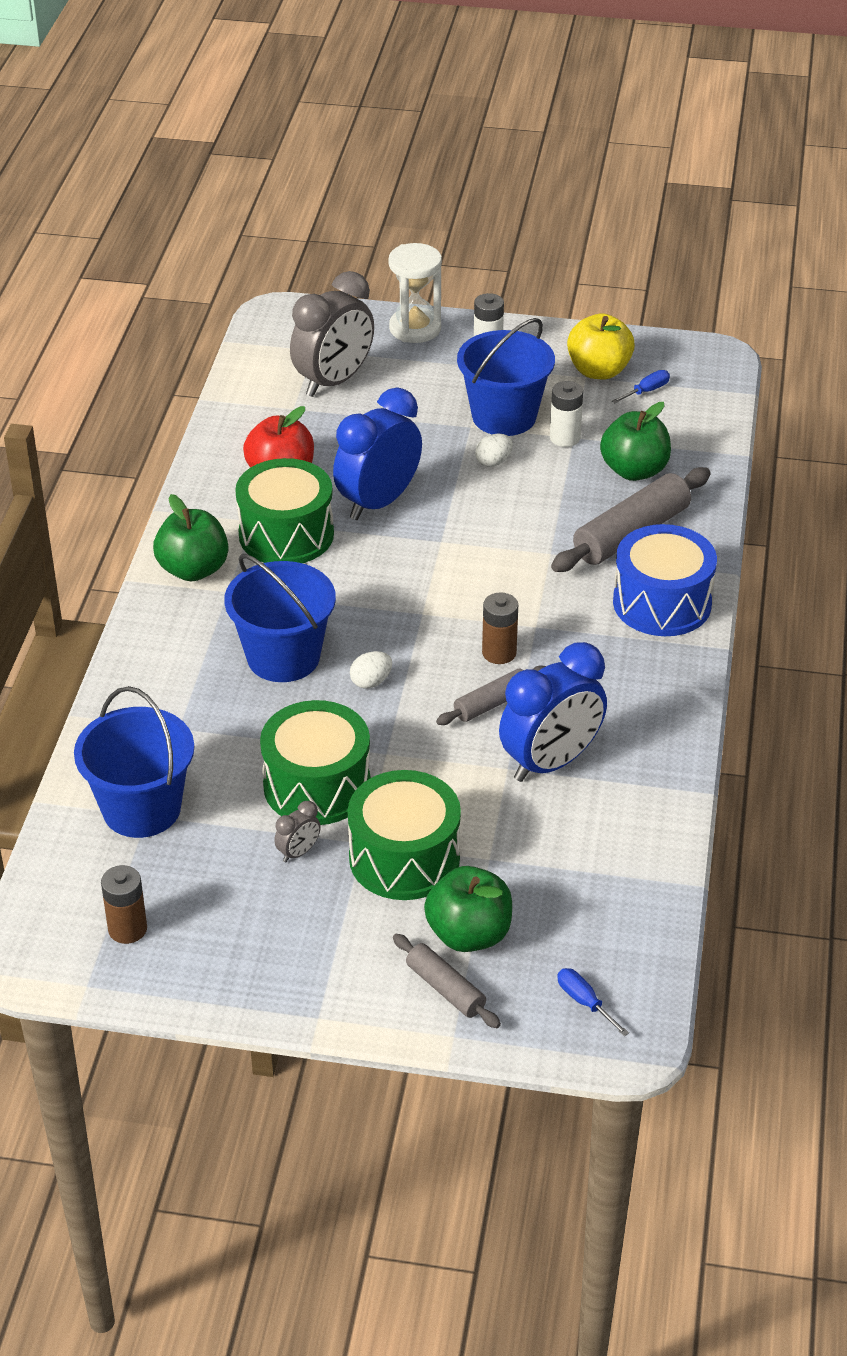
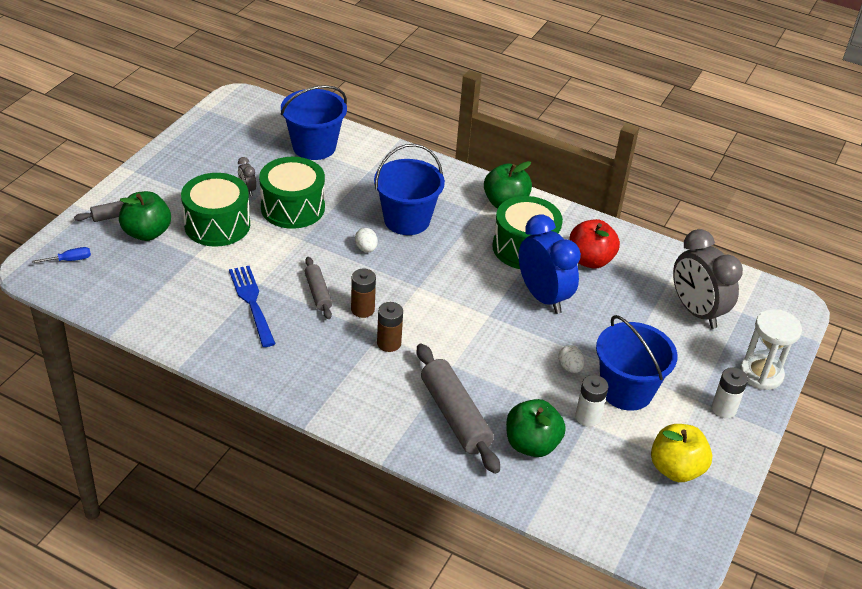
camera: 105 degrees right, 0 degrees up
brown battery [101,865,147,944] -> brown battery moved to [377,302,403,352]
blue clock [499,642,607,782] -> blue fork [229,266,276,347]
blue screwdriver [612,370,670,403] -> none
blue drum [613,524,717,636] -> none

